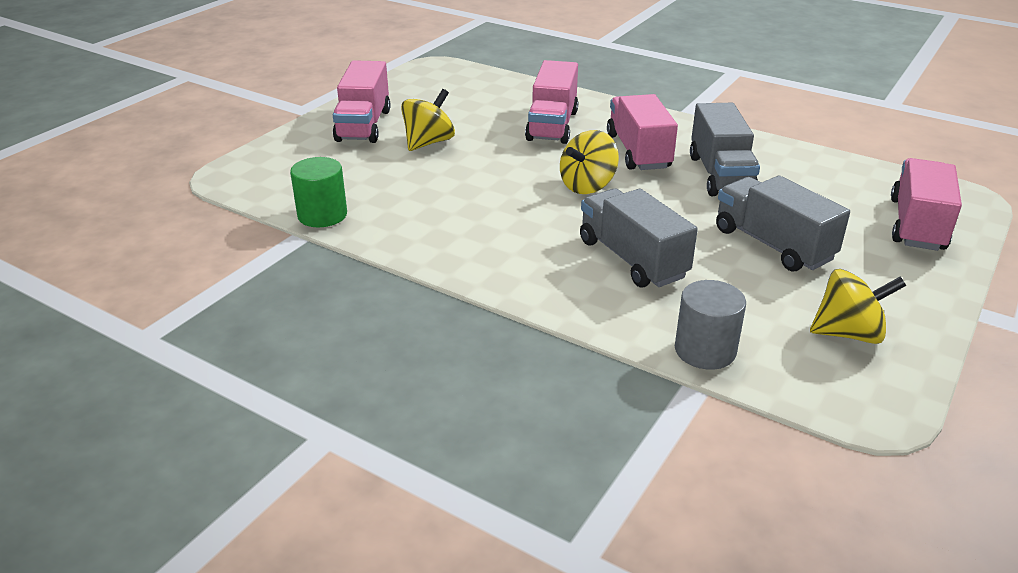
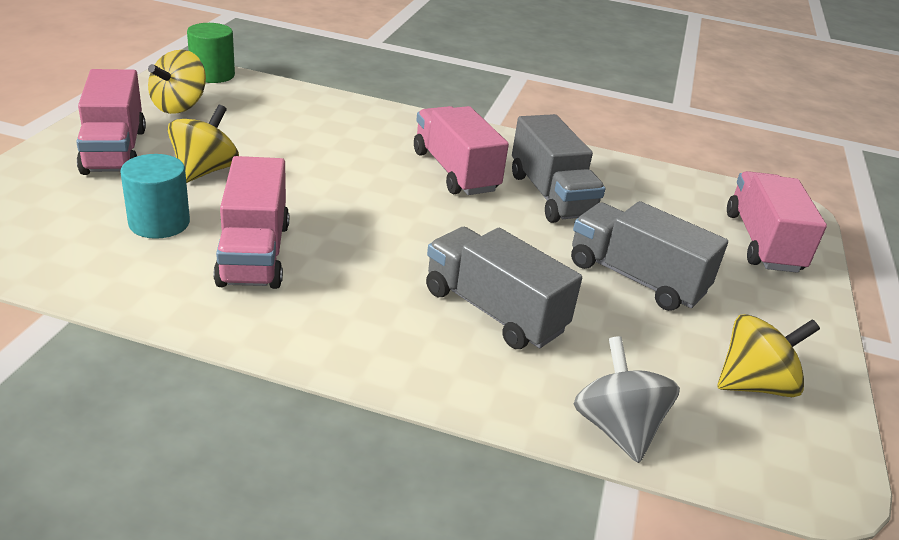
camera: 20 degrees left, 0 degrees up
green cylinder [290,157,347,227] -> green cylinder moved to [187,23,235,83]
pink truck [525,60,578,144] -> pink truck moved to [214,156,289,289]
yellow spinning top [560,130,619,194] -> yellow spinning top moved to [148,50,206,114]
grey cylinder [675,280,746,370] -> grey spinning top [574,336,680,463]
none -> turquoise cylinder [120,154,190,239]

